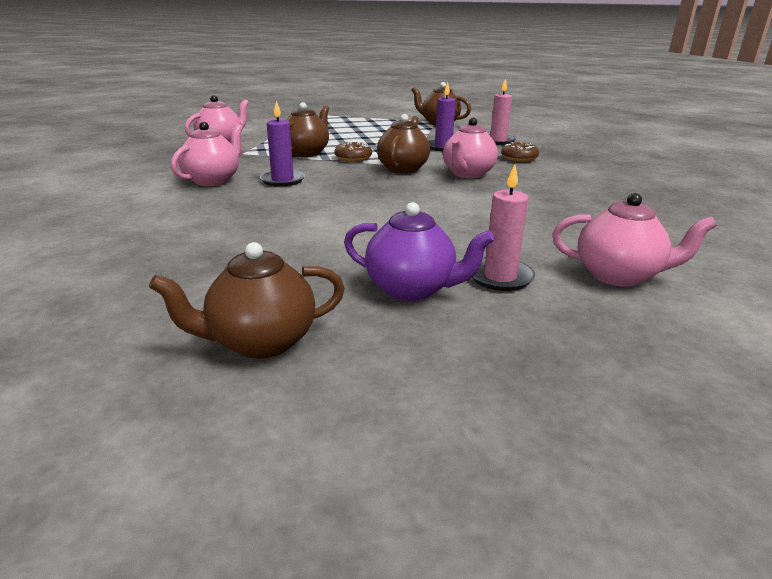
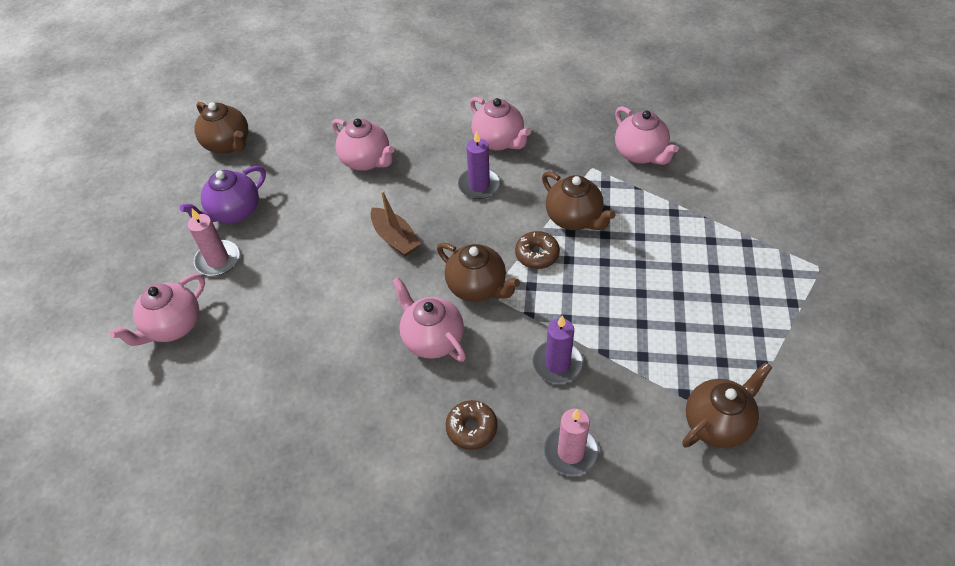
camera: 115 degrees right, 25 degrees up
brown teapot [149,242,345,359] -> brown teapot turned 135 degrees clockwise [194,102,248,154]
none -> pink teapot [332,118,394,171]
none -> brown boat [370,191,421,257]

